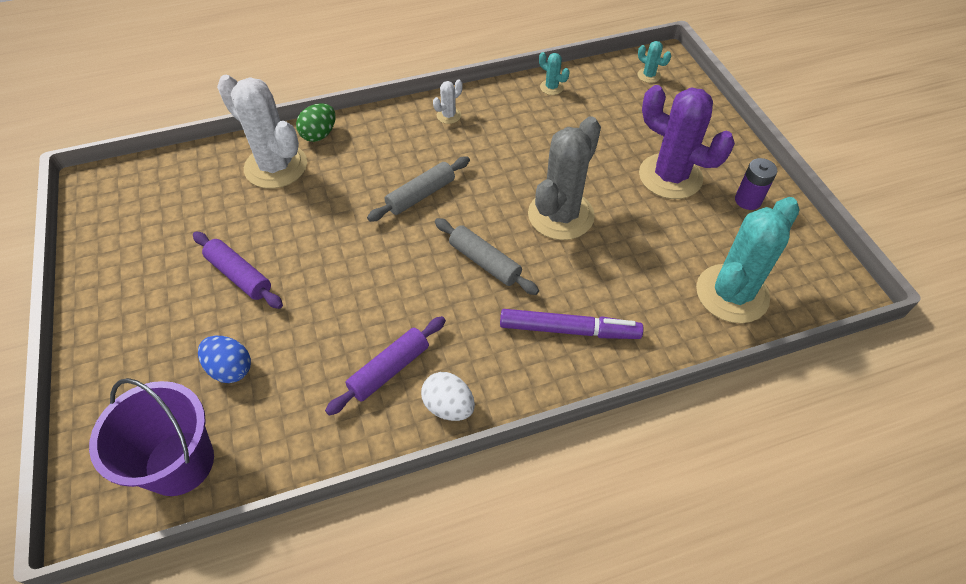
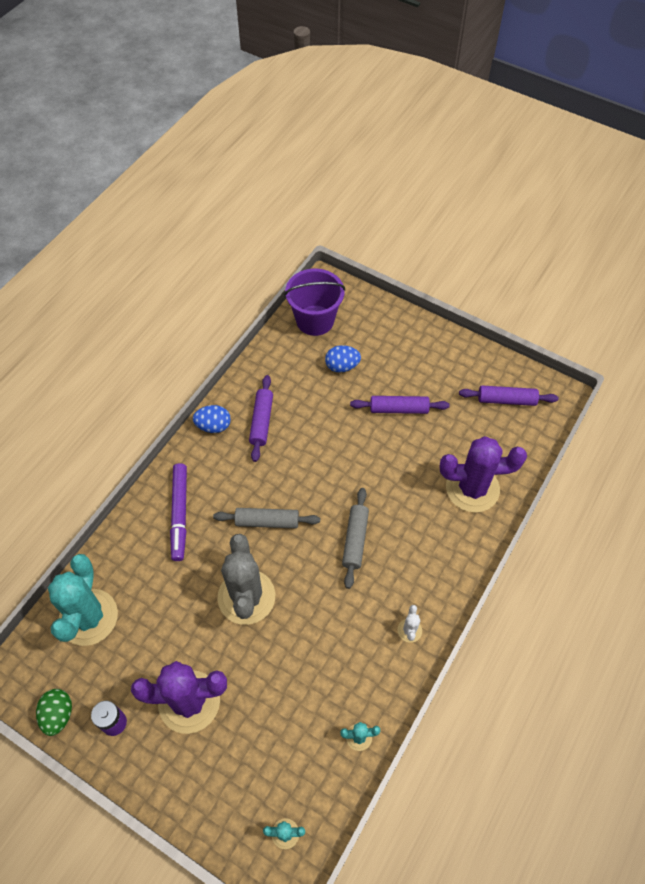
camera: 140 degrees right, 5 degrees up
white cactus [217,75,307,189] -> purple cactus [440,436,527,512]
green egg [296,103,335,142] -> green egg moved to [36,689,72,736]
white egg [421,372,475,421] -> blue egg [193,405,231,433]
purple marker [500,309,644,339] -> purple marker turned 60 degrees counterclockwise [170,463,187,561]
none -> purple rolling pin [459,385,558,406]

